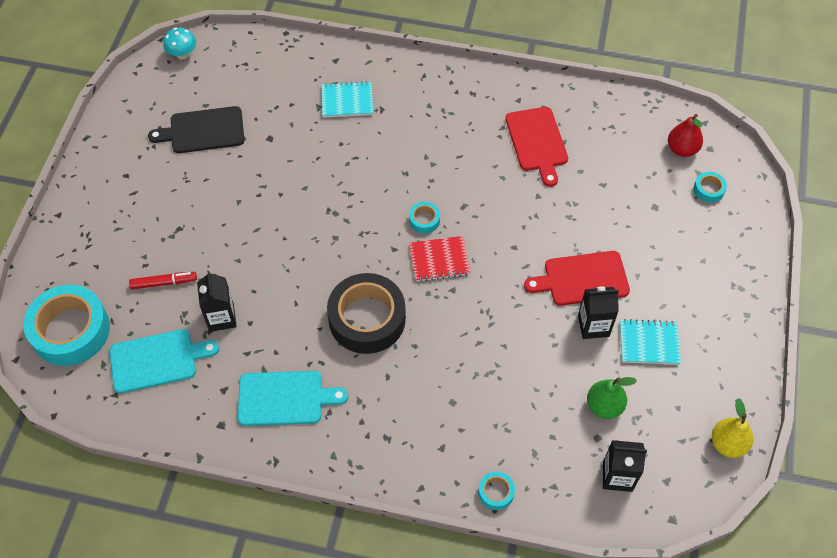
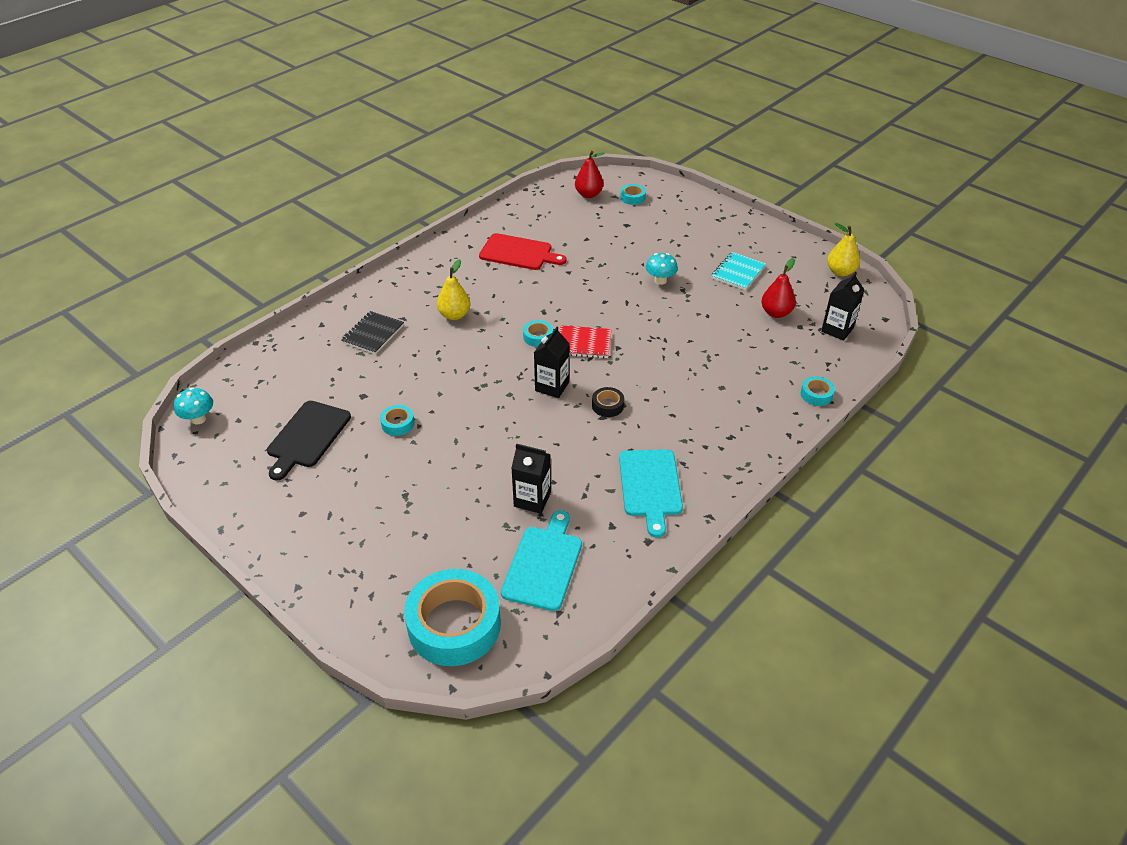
camera: 60 degrees left, 15 degrees down
red marker [129,272,197,289] -> none
turquoise cutting board [238,371,348,426] -> turquoise cutting board turned 150 degrees clockwise [619,449,683,538]
turquoise notebook [322,81,373,118] -> black notebook [341,311,404,354]
black tape [327,273,406,354] -> black tape [592,387,624,417], size x0.43
red notebook [409,236,471,282] -> red notebook turned 75 degrees clockwise [559,325,612,358]
red cutting board [524,251,630,306] -> turquoise mushroom [646,253,678,285]
black carton [578,286,619,339] -> black carton moved to [534,327,570,398]
green pear [587,377,637,419] -> red pear [761,258,796,318]
none -> turquoise tape [380,405,414,436]
none -> yellow pear [437,259,470,320]

